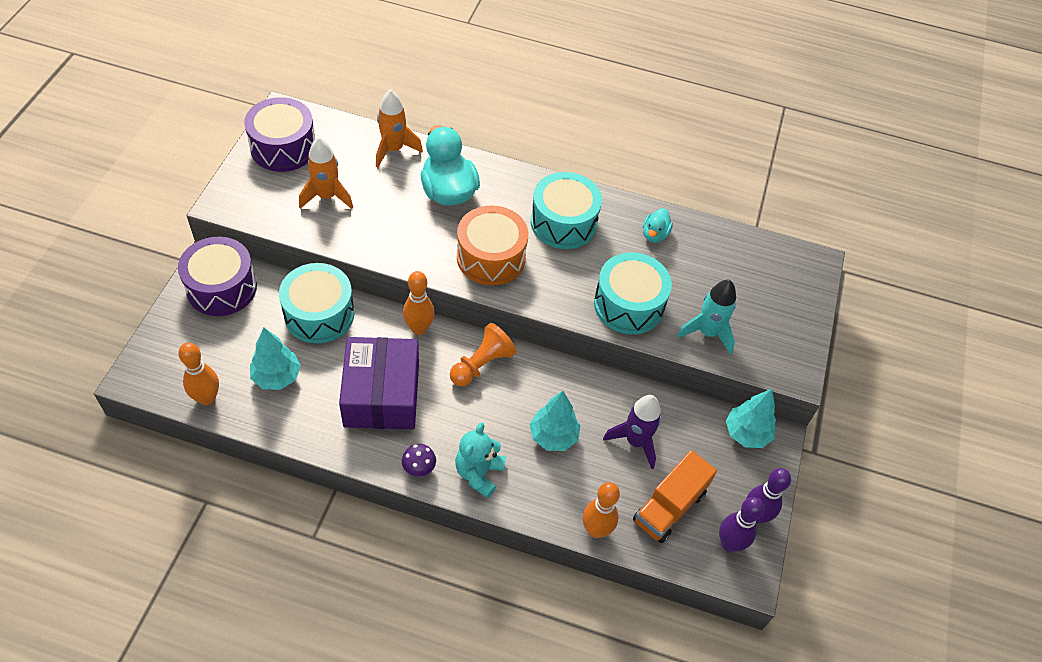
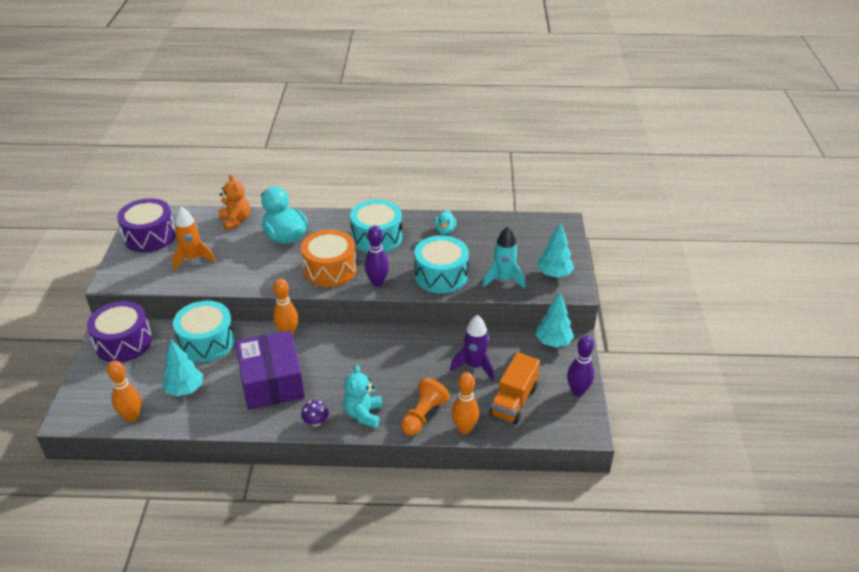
camera: 10 degrees left, 15 degrees down
orange rocket [376,89,423,168] -> orange teddy bear [218,174,250,230]
orange pawn [450,323,517,386] -> orange pawn moved to [401,377,450,436]
turquoise tree [530,391,581,451] -> turquoise tree moved to [537,222,574,278]
purple bowling pin [719,497,764,552] -> purple bowling pin moved to [364,226,389,287]

